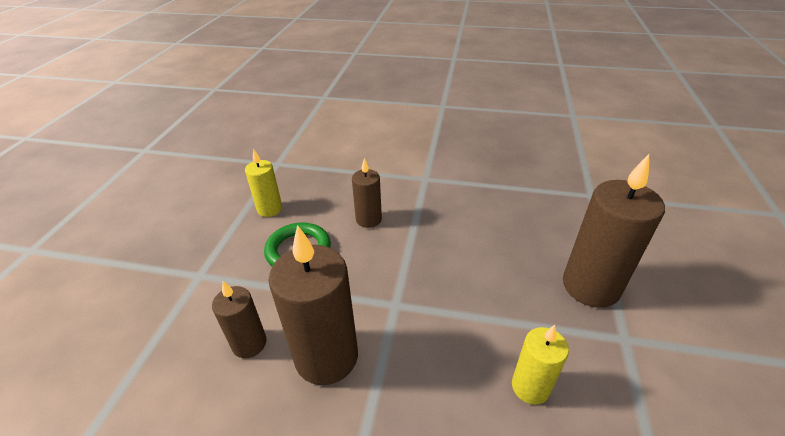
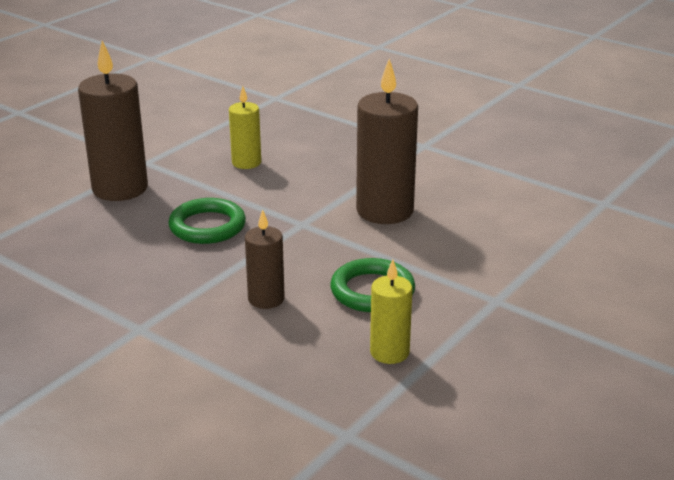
camera: 155 degrees left, 10 degrees down
brown candle [212,281,267,358] -> none
none -> green ring [168,198,246,244]

